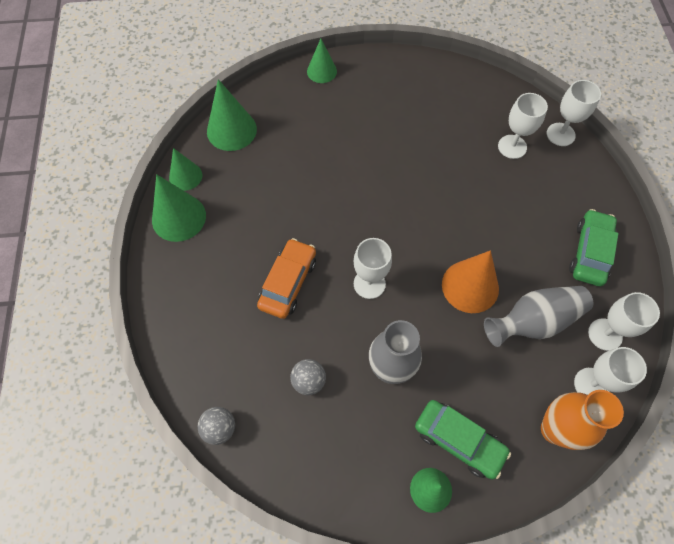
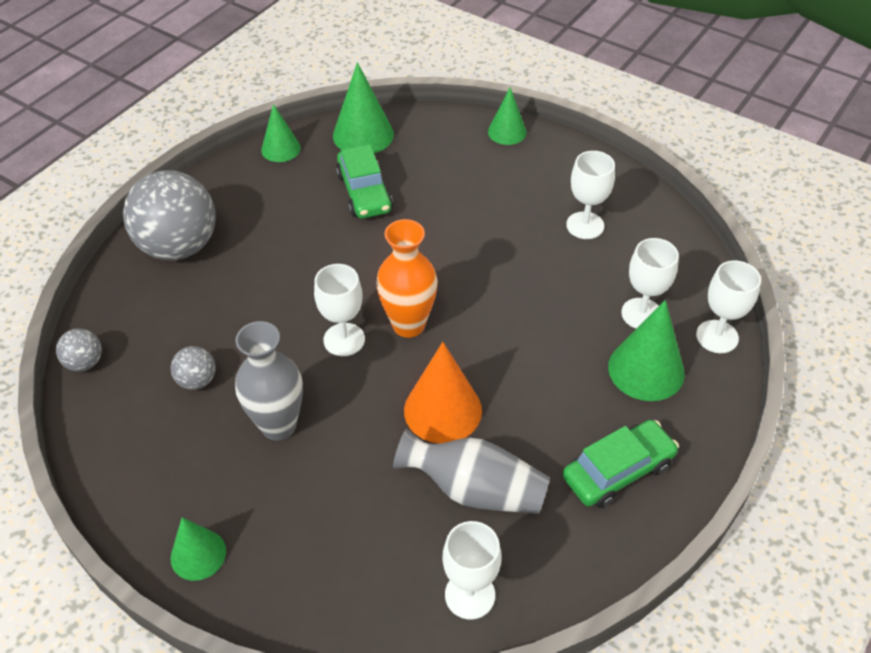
camera: 40 degrees right, 15 degrees down
green cone [152,174,206,242] -> green cone moved to [608,300,685,401]
orange car [257,238,316,319] -> none
green car [415,400,511,479] -> green car moved to [336,145,393,219]
orange vase [541,390,624,450] -> orange vase moved to [376,219,438,338]
white goblet [588,292,660,351] -> white goblet moved to [566,151,615,239]
none -> grey ball [123,170,216,260]

